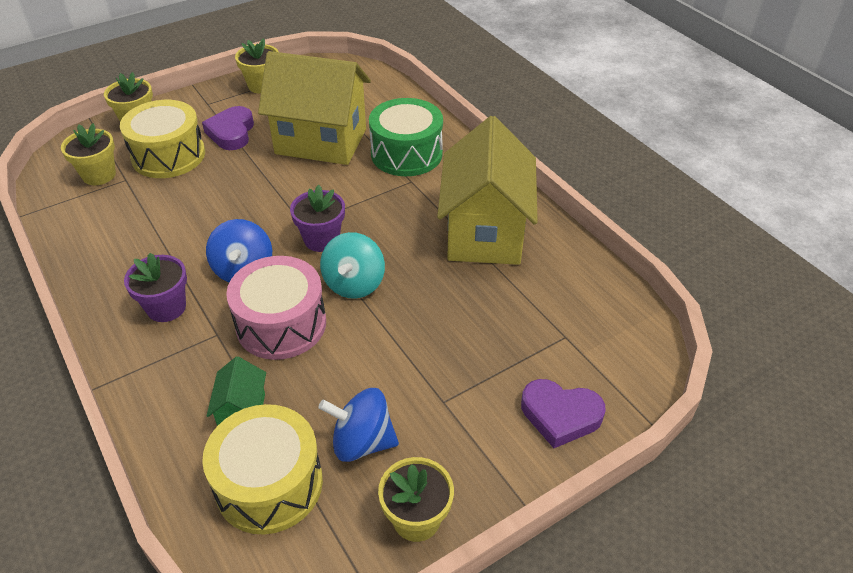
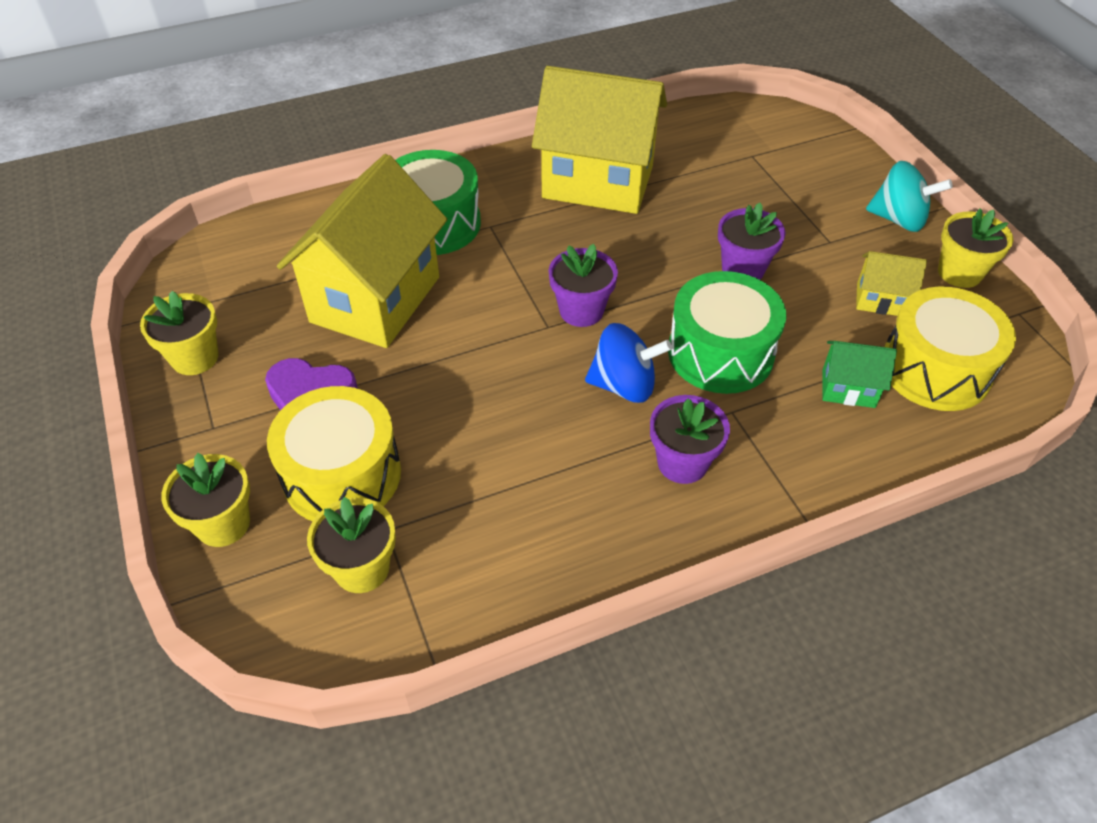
camera: 80 degrees left, 5 degrees up
pink drum [226,256,326,360] -> green drum [668,271,786,394]
blue spinning top [318,388,399,462] -> yellow house [856,251,927,316]
turquoise spinning top [320,232,385,299] -> turquoise spinning top moved to [866,161,953,232]
purple heart [521,379,606,448] -> none
none -> purple flower pot [718,203,786,280]

